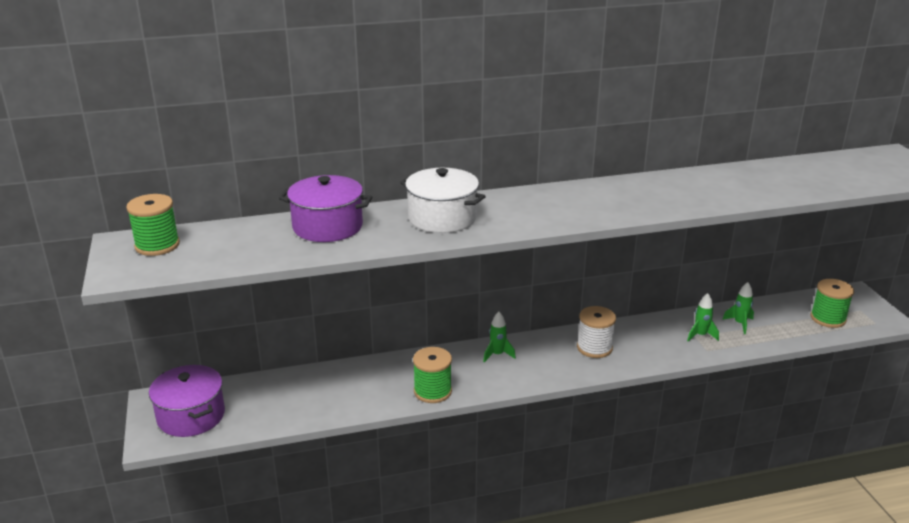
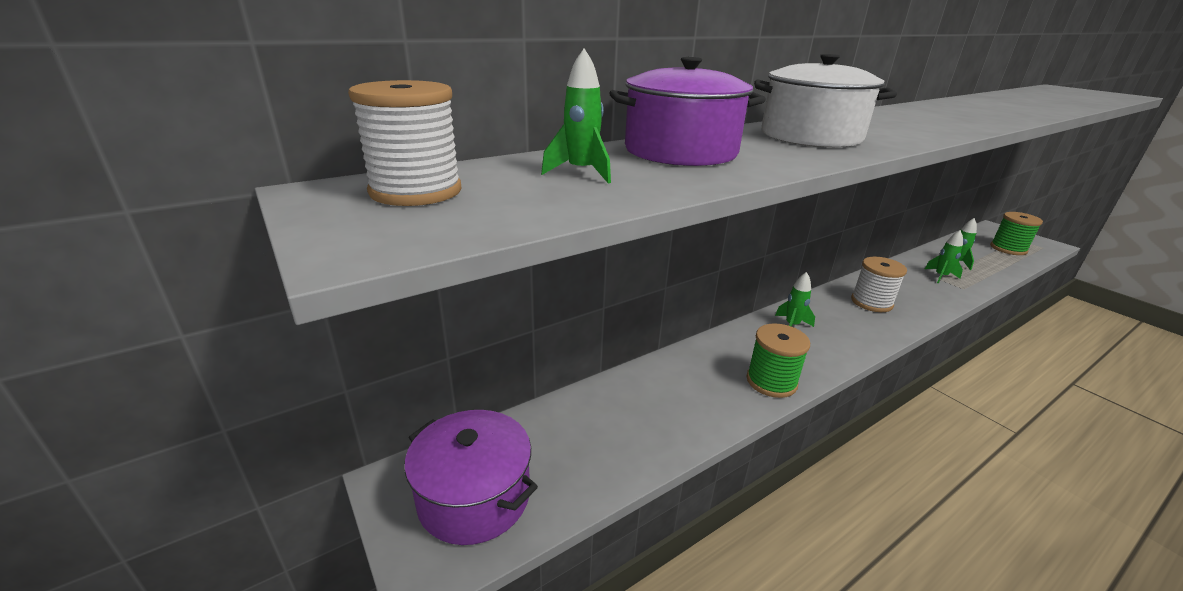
camera: 20 degrees left, 0 degrees up
green spool [126,194,180,256] -> white spool [348,80,461,206]
none -> green rocket [541,49,611,183]

